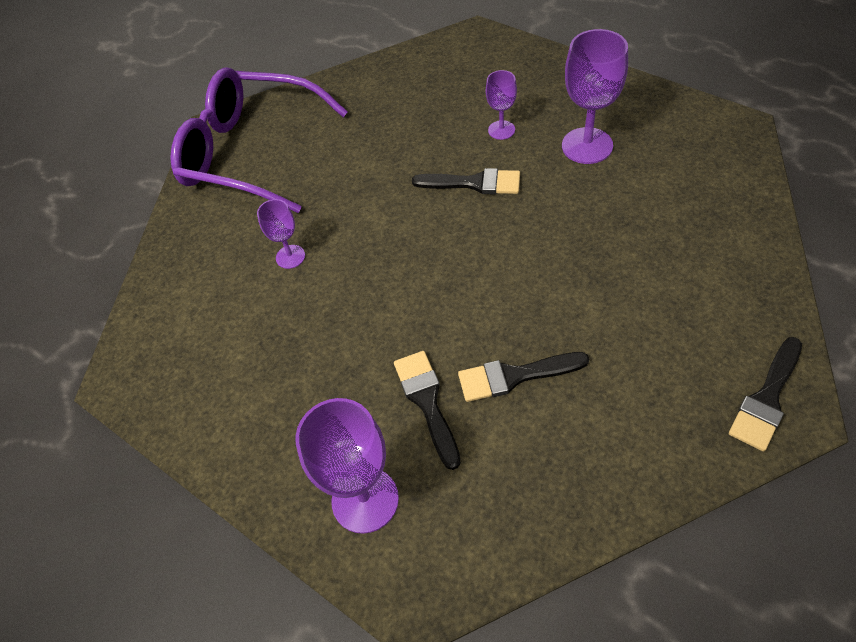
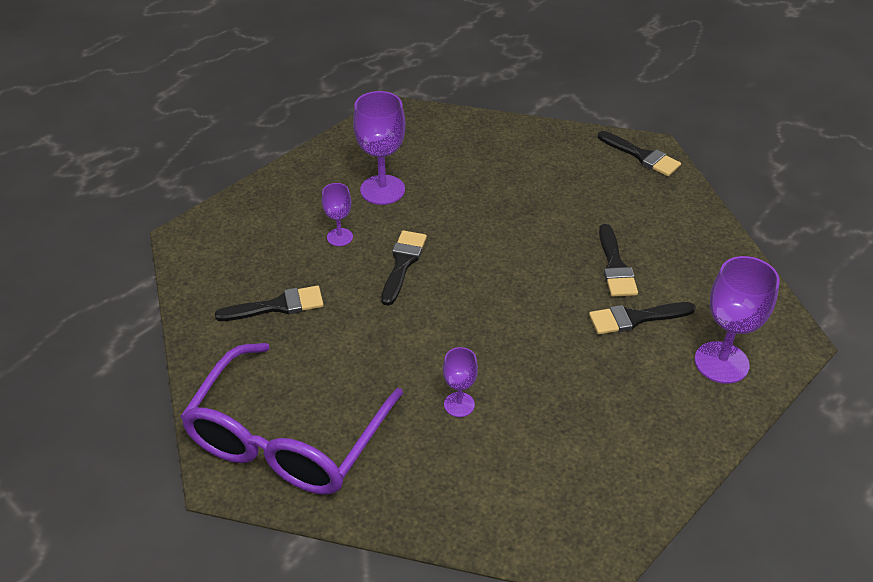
camera: 90 degrees left, 10 degrees down
none -> black brush [215,286,324,321]

